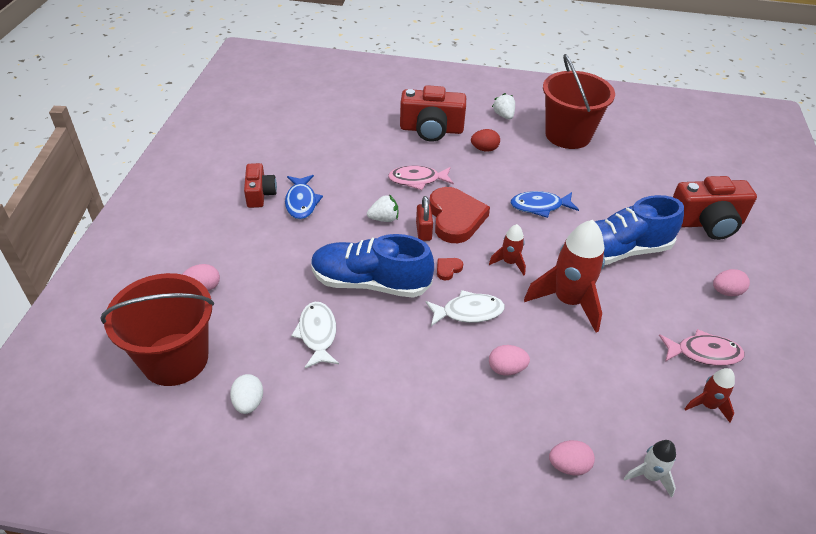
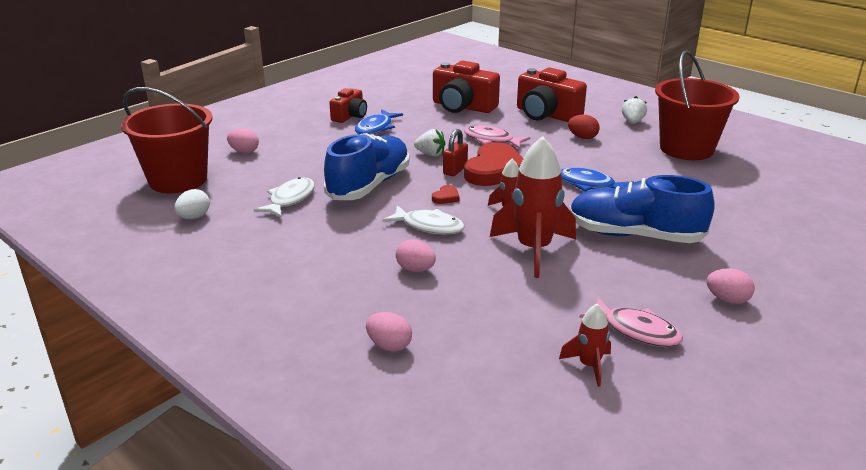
camera: 35 degrees right, 15 degrees down
blue shoe [311,234,434,298] -> blue shoe turned 75 degrees clockwise [324,133,410,200]
red heart [437,258,463,281] -> red heart turned 135 degrees clockwise [432,185,459,204]
white rocket [624,440,676,498] -> none
red camera [673,176,757,240] -> red camera moved to [433,61,500,113]

